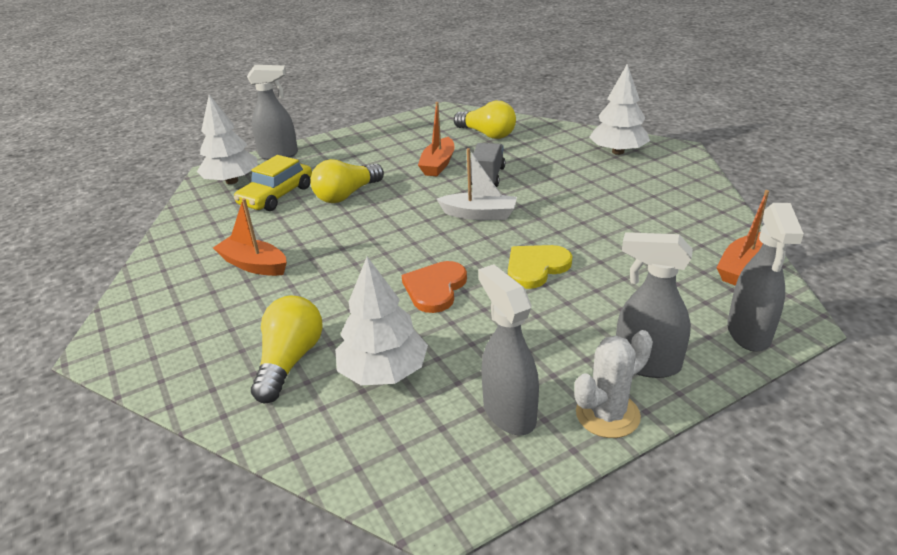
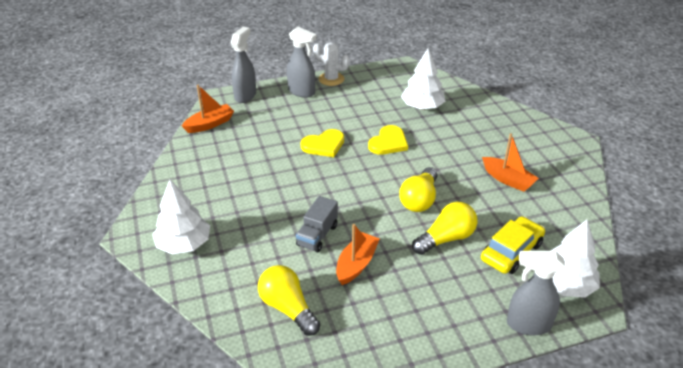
camera: 170 degrees left, 5 degrees up
yellow light bulb [251,296,323,403] -> yellow light bulb moved to [399,167,437,212]
orange heart [402,261,467,313] -> yellow heart [368,125,408,155]
white boat [437,148,517,220] -> none
grey spray bottle [478,264,539,435] -> none
white cactus [574,330,653,438] -> white cactus turned 45 degrees clockwise [313,42,350,86]

